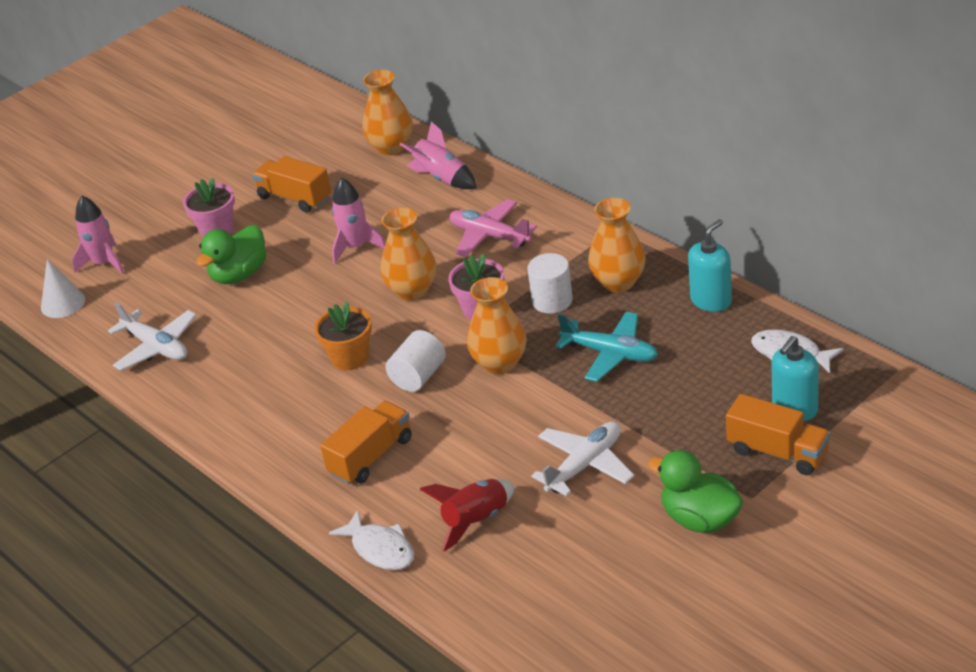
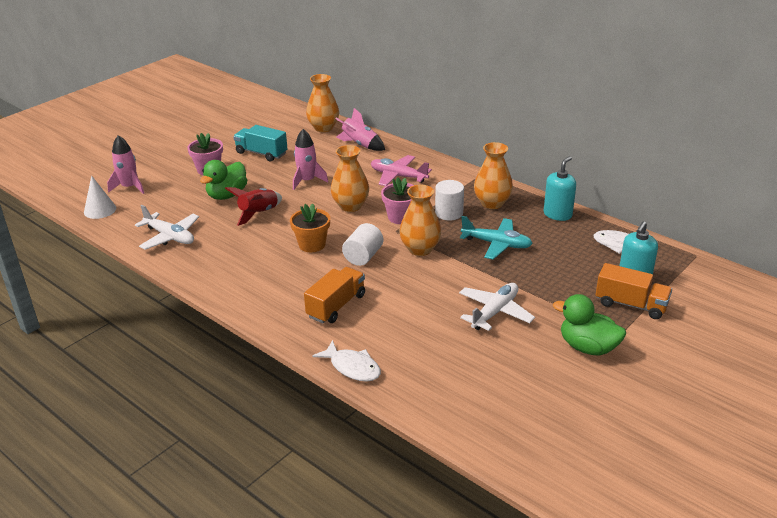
camera: 10 degrees left, 5 degrees down
orange truck [252,156,331,212] -> turquoise truck [233,125,288,161]
red rocket [420,479,514,552] -> red rocket moved to [225,187,282,226]

